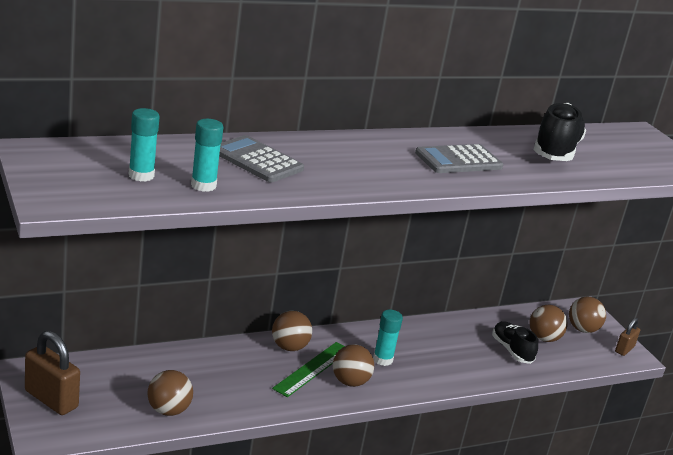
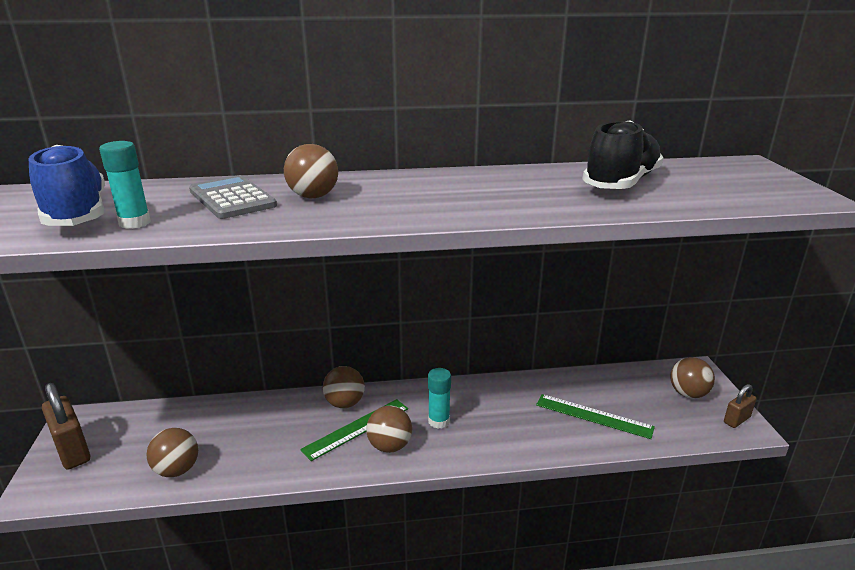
camera: 20 degrees right, 0 degrees up
turquoise glue stick [129,108,159,182] -> blue shoe [29,145,105,226]
grey calculator [415,144,503,173] -> none
black shoe [492,321,538,364] -> green ruler [536,394,655,439]
brown ball [530,305,568,342] -> brown ball moved to [284,144,338,198]

